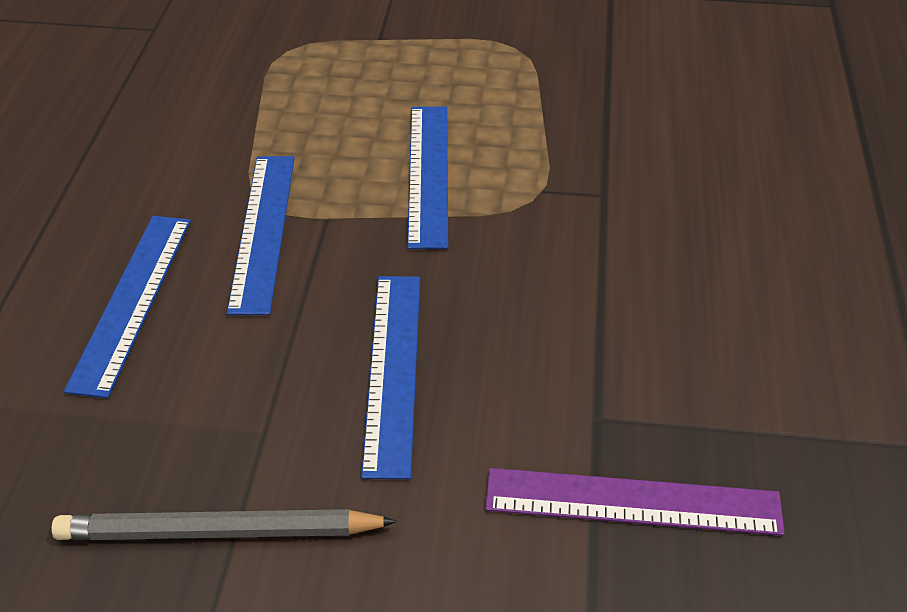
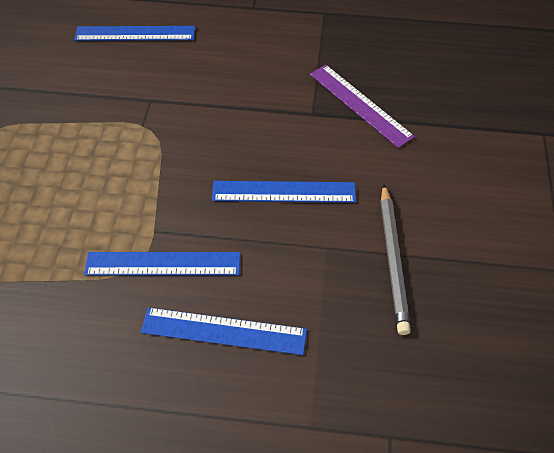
camera: 90 degrees left, 10 degrees up
blue ruler [407,106,448,249] -> blue ruler moved to [74,26,195,41]
purple ruler [485,468,785,536] -> purple ruler turned 45 degrees counterclockwise [310,65,415,148]

